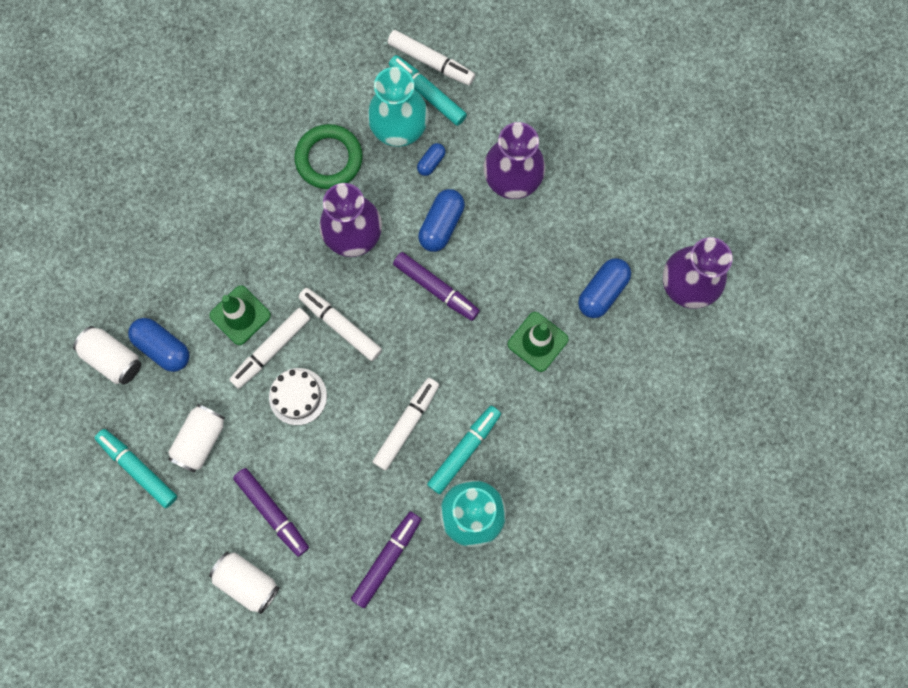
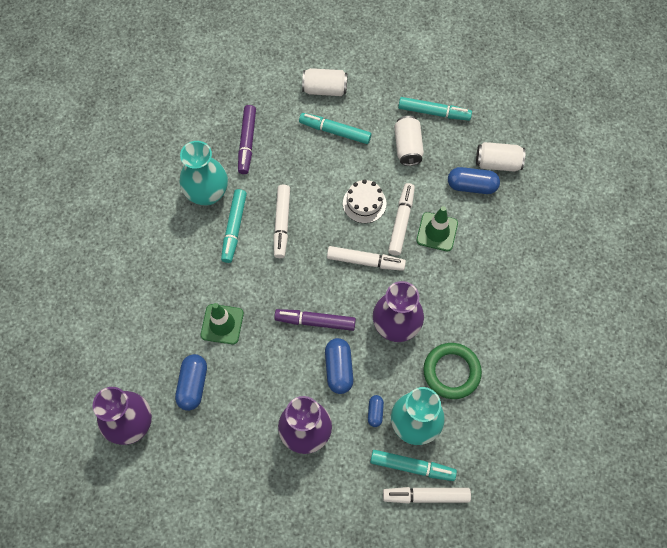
camera: 150 degrees right, 10 degrees down
purple marker [233,468,309,557] -> turquoise marker [299,113,372,144]

